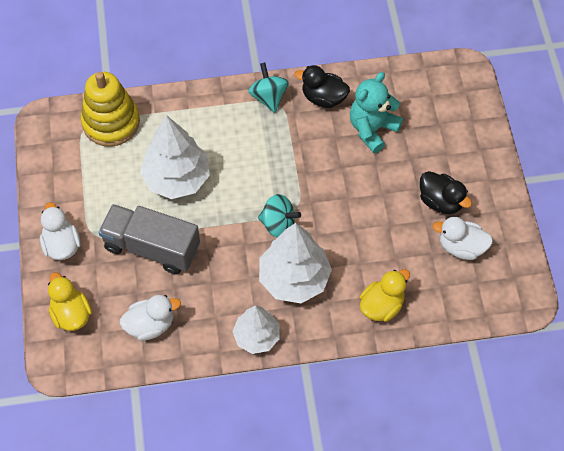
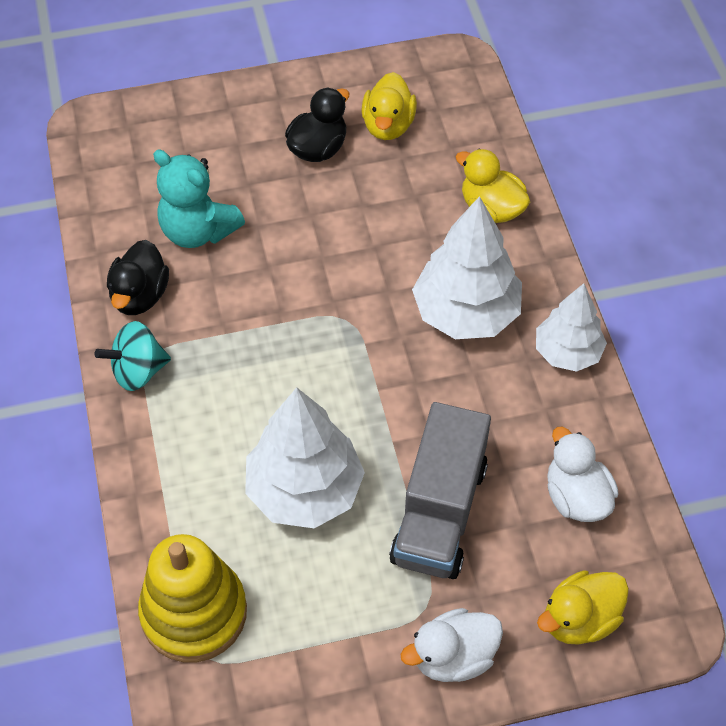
camera: 95 degrees left, 5 degrees down
turquoise spinning top [258,194,301,238] -> none
white duck [432,217,493,260] -> yellow duck [361,72,417,140]

